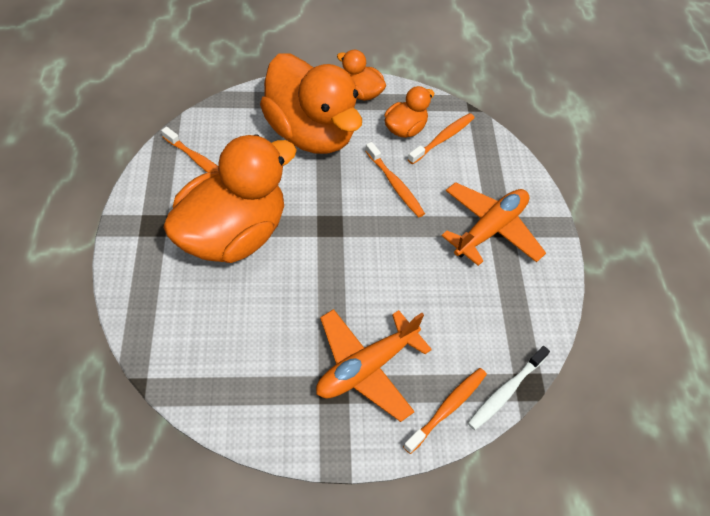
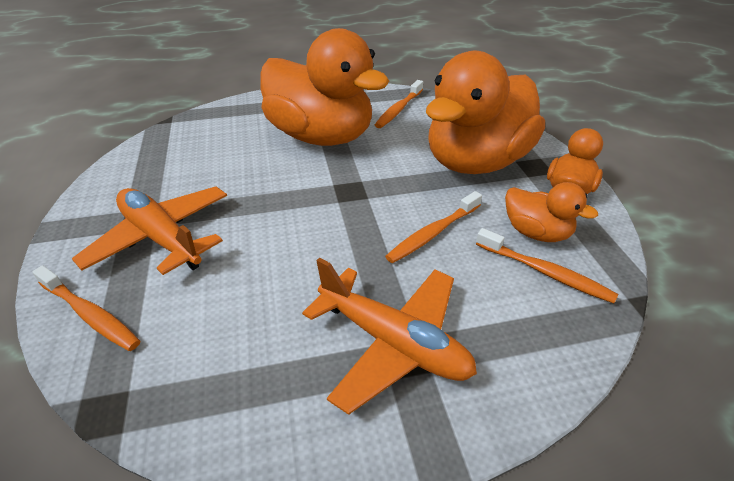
camera: 85 degrees right, 15 degrees down
white toothbrush [468,346,550,430] -> none

